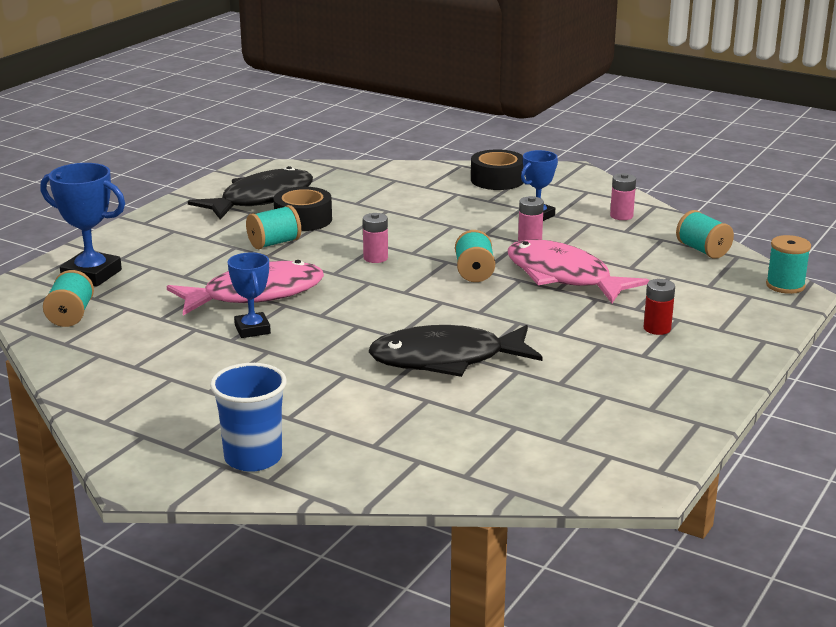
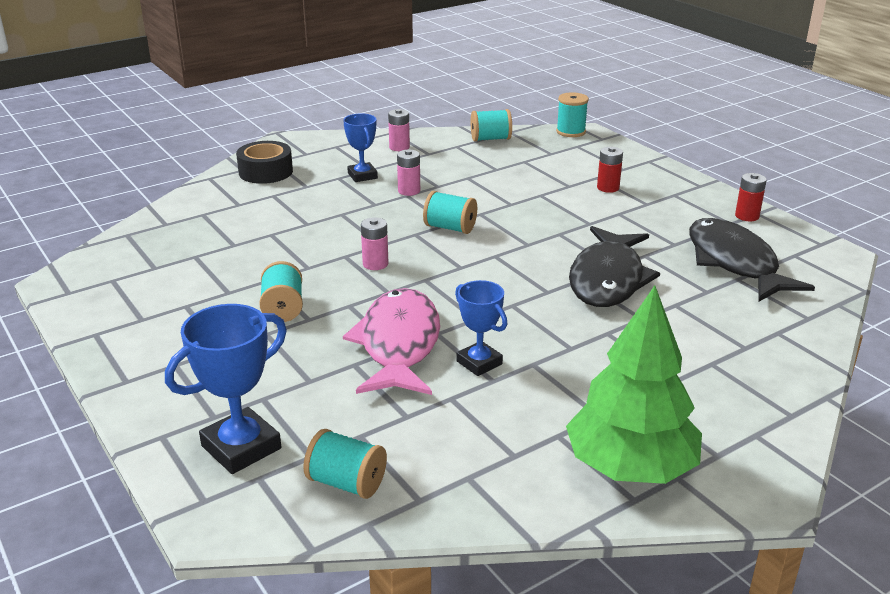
camera: 65 degrees left, 5 degrees up
black fish [188,166,313,220] -> black fish moved to [689,218,815,302]
blue cup [210,363,287,472] -> none
blue trophy [228,253,271,338] -> blue trophy turned 45 degrees clockwise [455,280,507,376]
black tape [273,187,332,231] -> none
pink fish [508,239,649,303] -> none
none -> green tree [566,285,702,484]
none -> red battery [735,173,767,221]

